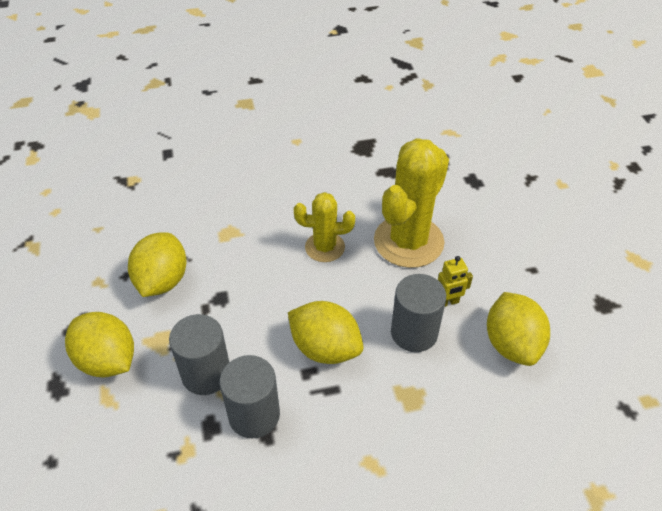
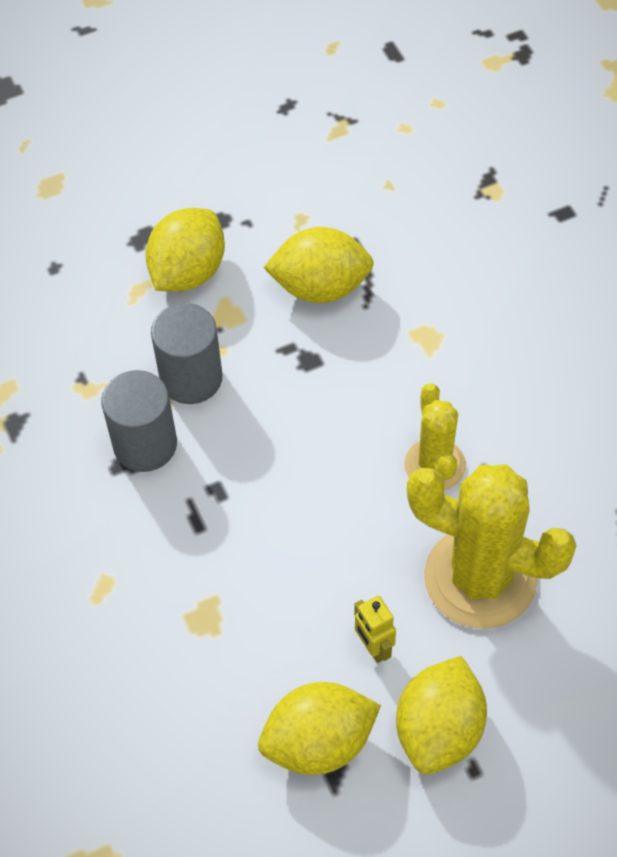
camera: 80 degrees right, 10 degrees up
yellow lemon [288,301,363,364] -> yellow lemon moved to [396,656,487,774]
grey cylinder [391,274,446,352] -> none

